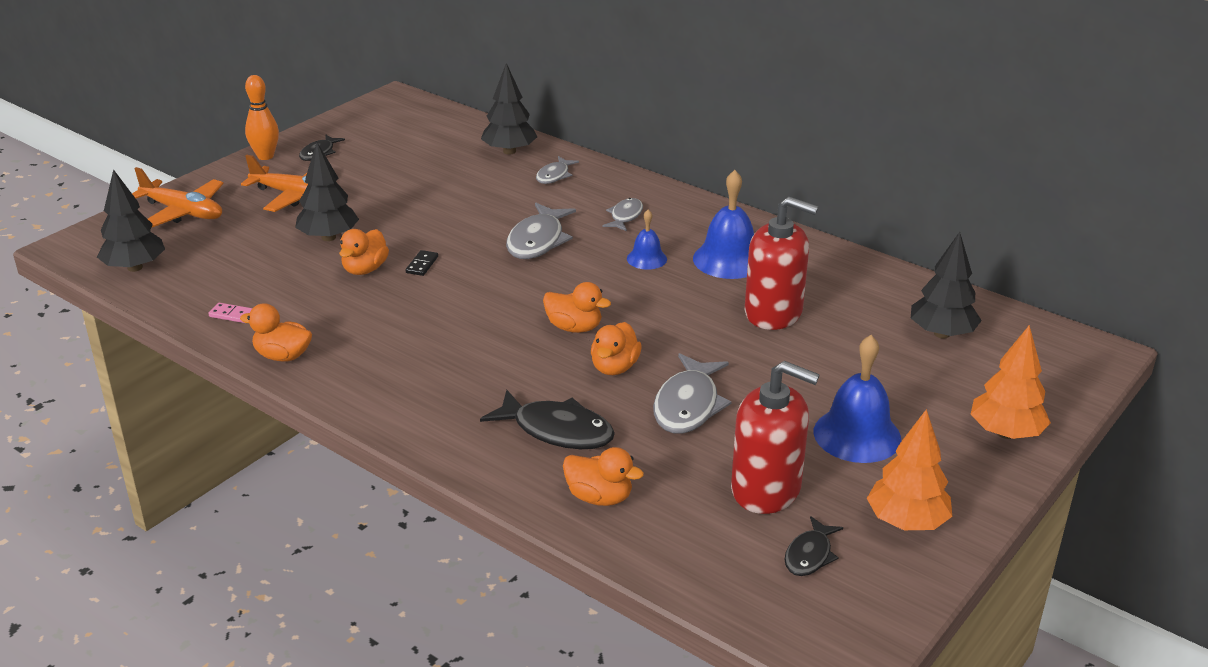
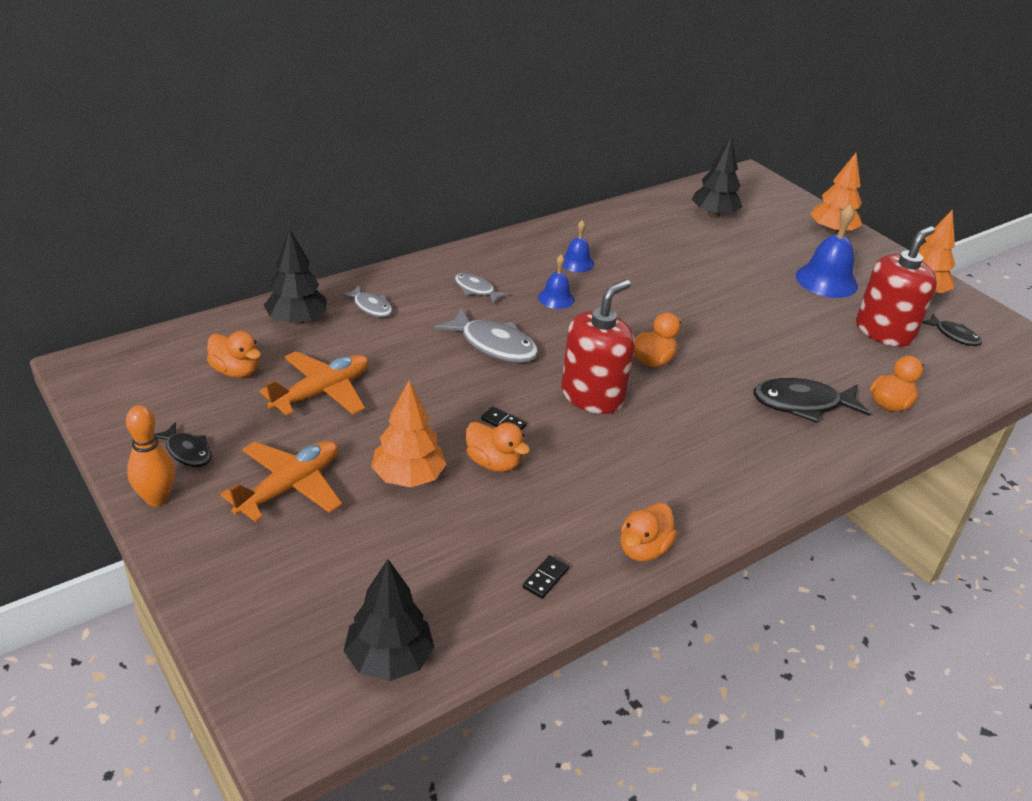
camera: 75 degrees left, 5 degrees up
orange plane [132,167,224,227] -> orange plane moved to [260,351,369,416]
pink domino [208,303,253,323] -> black domino [523,555,569,599]
black tree [295,143,359,241] -> orange tree [371,380,446,487]
black fish [480,390,615,449] -> black fish turned 135 degrees counterclockwise [753,378,870,423]
orange duck [591,322,642,375] -> orange duck moved to [207,331,261,378]
grey fish [653,353,731,434] -> none
blue bell [693,170,754,279] -> blue bell [563,220,594,272], size x0.56
red soap dispenser [745,197,818,330] -> red soap dispenser moved to [561,279,635,414]

